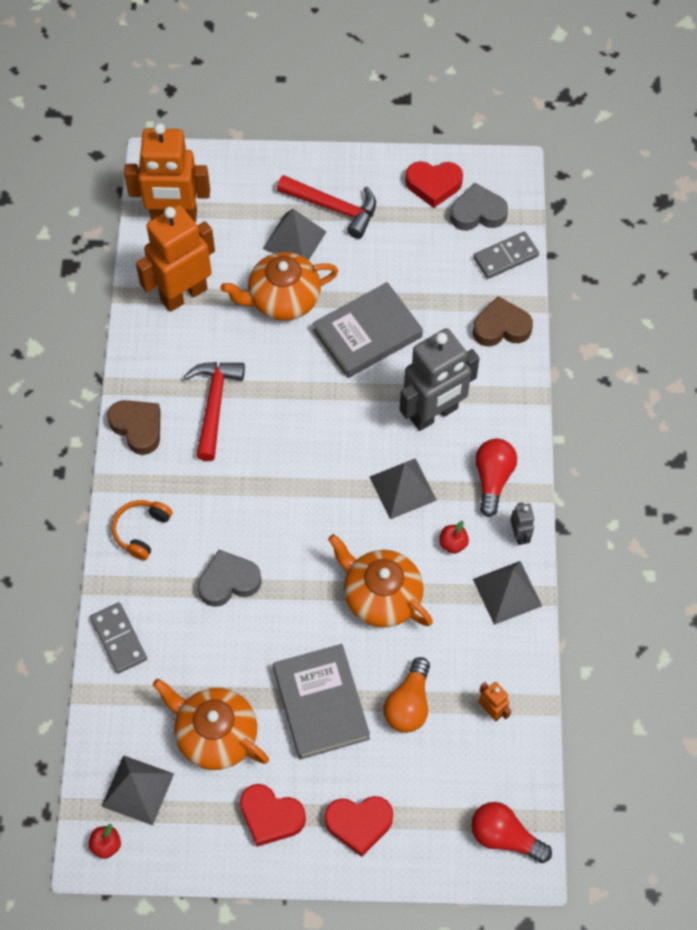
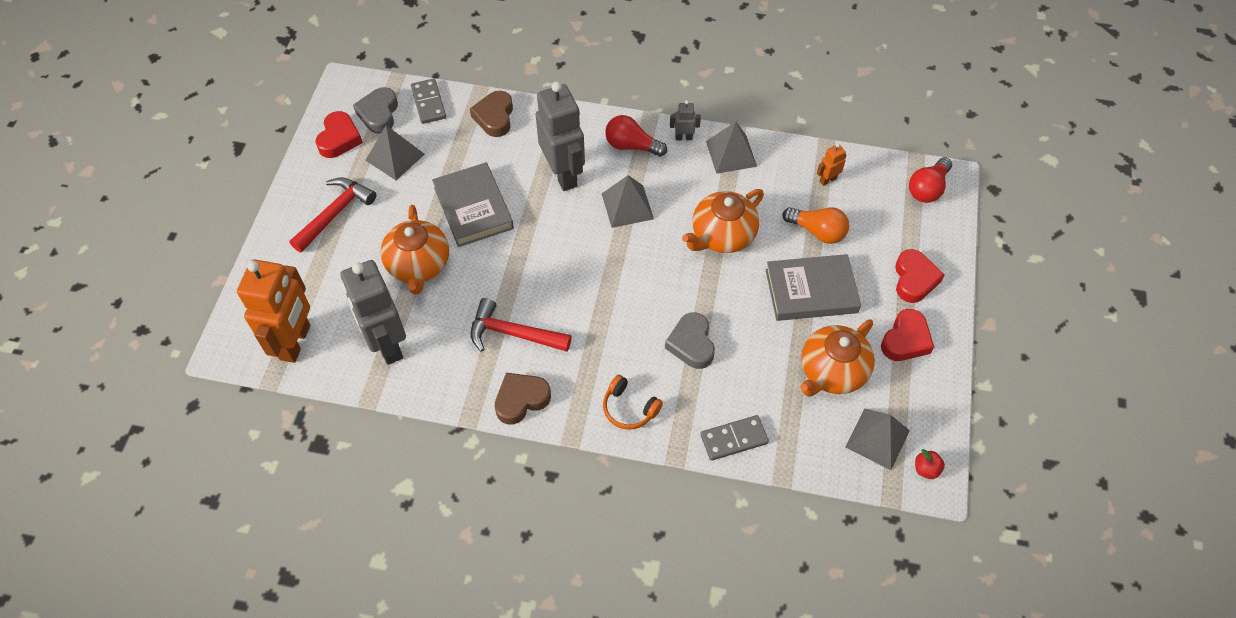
camera: 80 degrees left, 5 degrees down
orange robot [136,205,215,312] -> grey robot [340,260,406,365]
grey pyramid [263,209,326,260] -> grey pyramid moved to [366,125,425,180]
red apple [439,521,469,554] -> none

